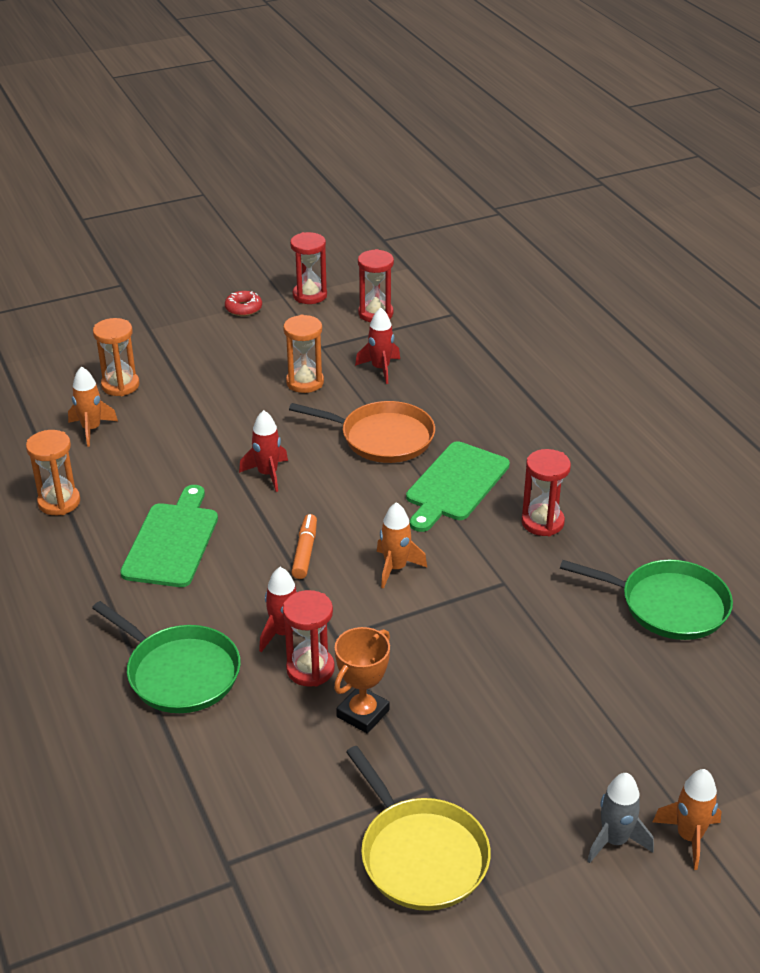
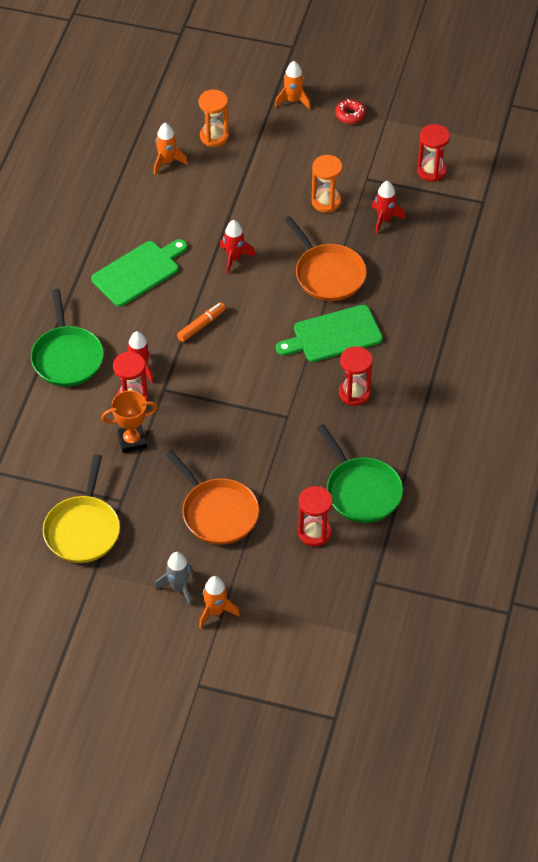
camera: 40 degrees right, 15 degrees up
orange hourglass [26,430,80,515] -> none
red hourglass [290,232,327,304] -> red hourglass moved to [298,486,333,547]
orange rocket [377,502,427,589] -> orange rocket moved to [275,61,311,110]
none -> orange pan [165,450,259,545]

